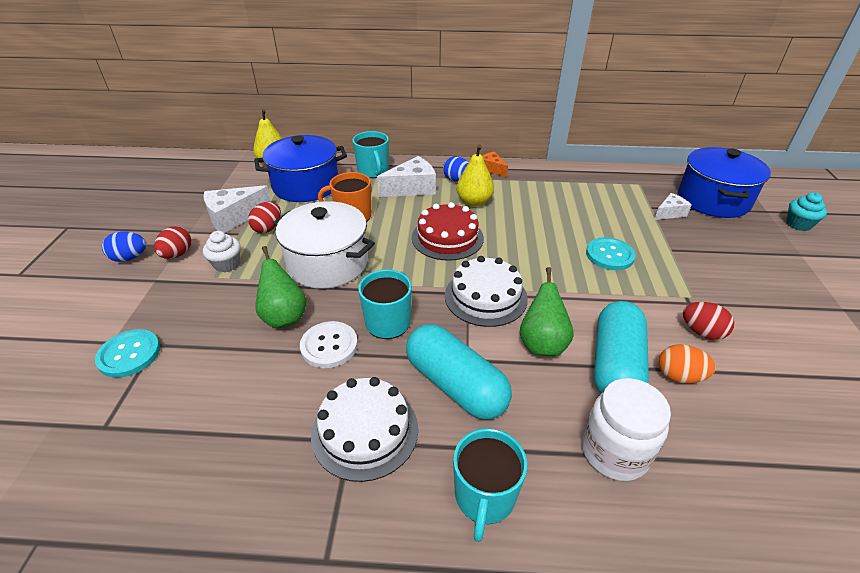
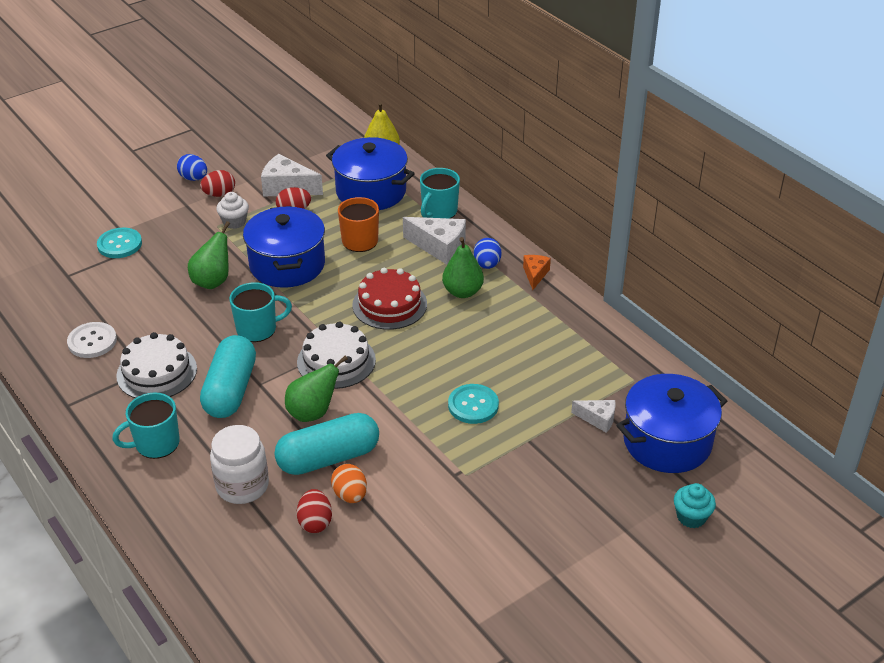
camera: 50 degrees right, 0 degrees up
white pot [273,201,375,289] -> blue pot [243,206,325,288]
white button [300,321,358,368] -> white button moved to [67,322,117,358]
yellow pear [457,145,494,206] -> green pear [442,237,484,298]
red egg [683,302,734,340] -> red egg moved to [297,489,332,533]

